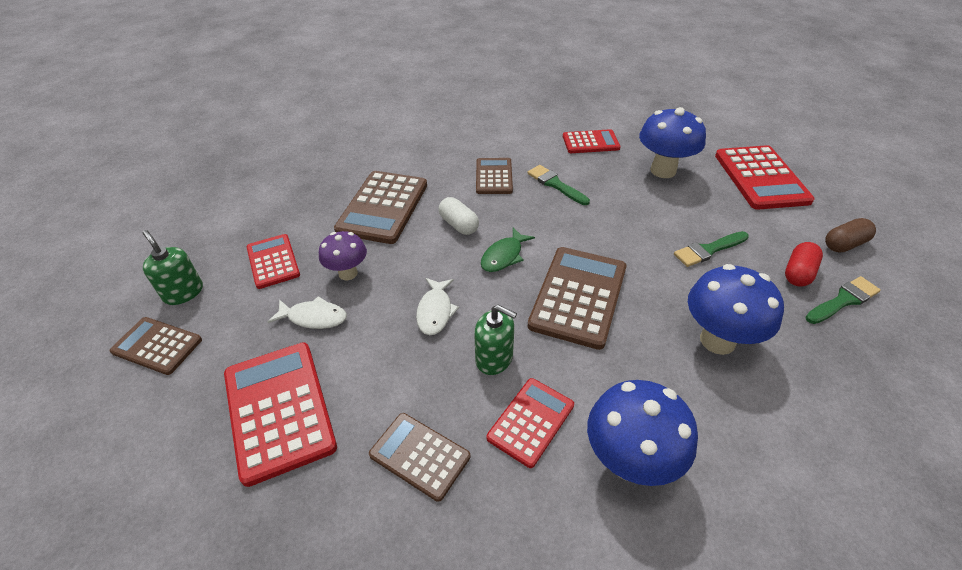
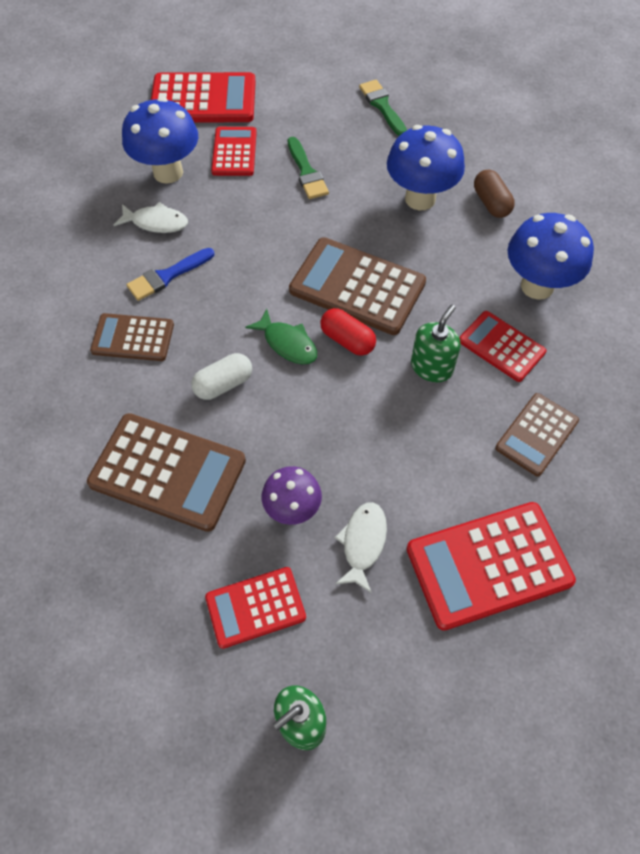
camera: 85 degrees left, 15 degrees up
brown calculator [110,317,202,375] -> none
white fish [416,278,459,335] -> white fish moved to [114,202,188,233]
green brush [528,165,590,205] -> blue brush [126,248,215,301]
red calculator [563,129,621,153] -> red calculator moved to [211,127,257,176]
red capsule [785,242,823,287] -> red capsule moved to [320,308,376,356]
brown capsule [825,218,876,253] -> brown capsule moved to [474,169,515,218]

